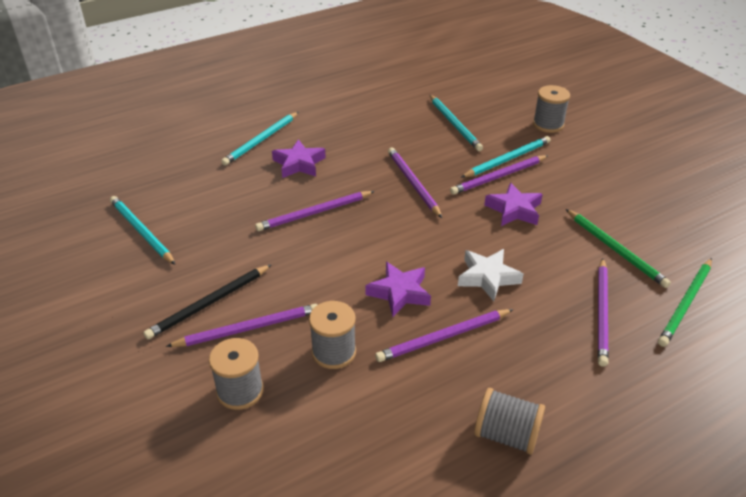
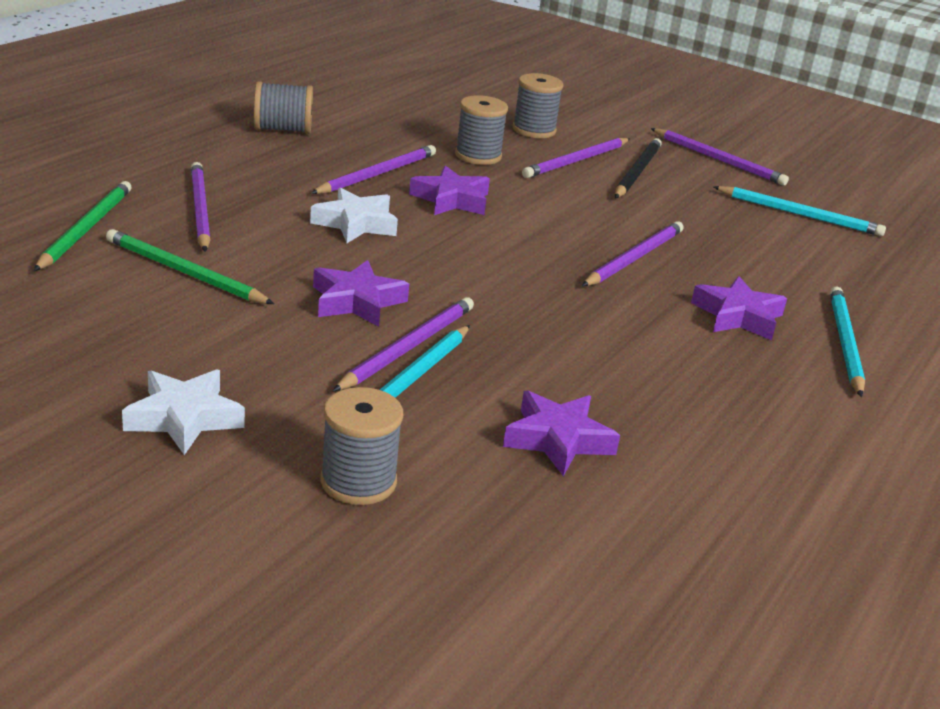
camera: 150 degrees right, 10 degrees down
purple pencil [388,148,442,218] -> purple pencil moved to [651,128,789,185]
turquoise pencil [430,95,483,151] -> purple star [503,391,620,476]
none -> white star [122,369,245,455]

